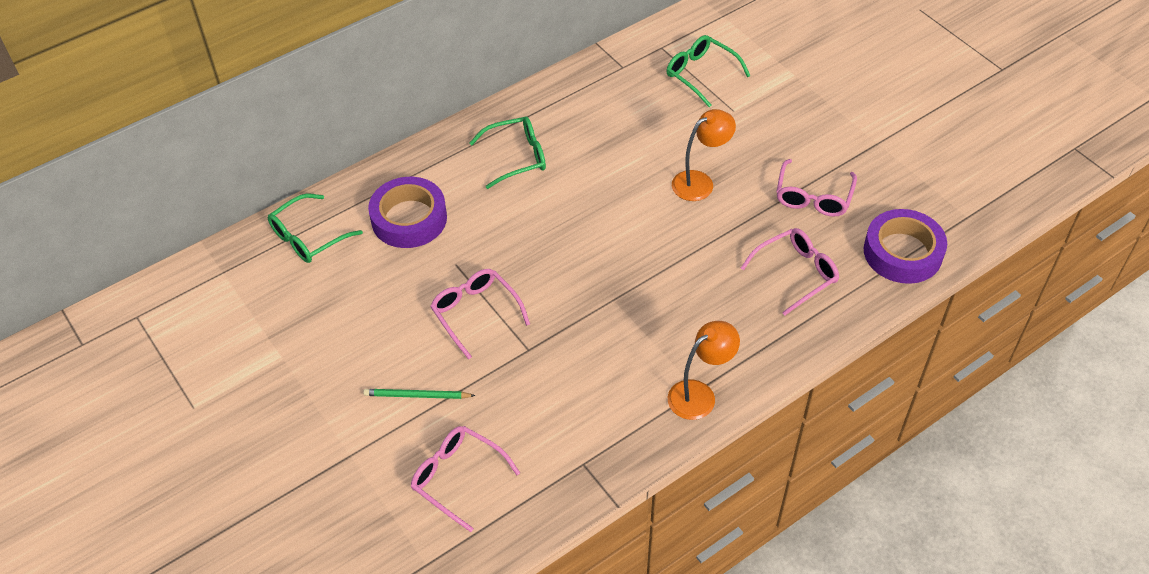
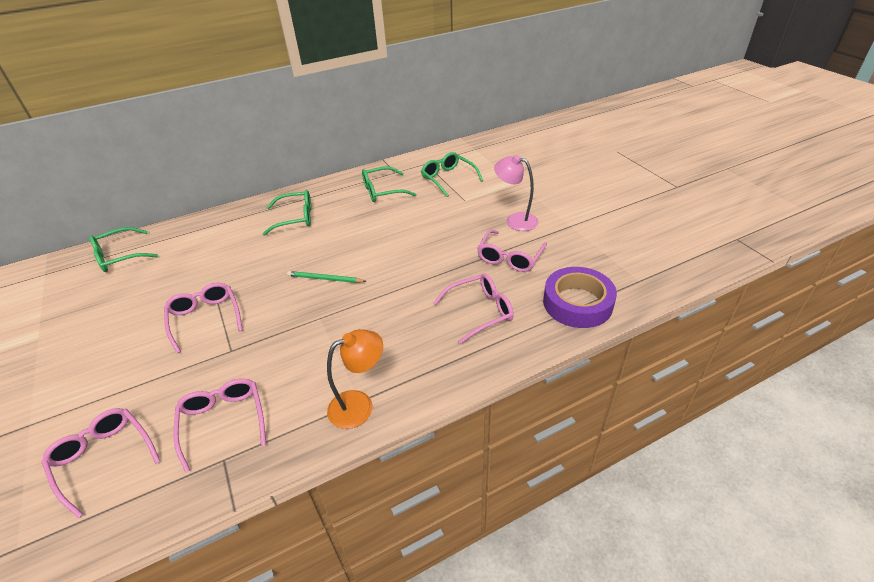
camera: 10 degrees right, 10 degrees down
green pencil [363,389,475,399] -> green pencil moved to [287,271,366,283]
purple tape [368,177,447,248] -> none
orange lamp [672,109,736,201] -> none
none -> pink glasses [173,378,266,473]
none -> green glasses [362,167,417,202]
none -> pink lamp [494,155,538,231]

